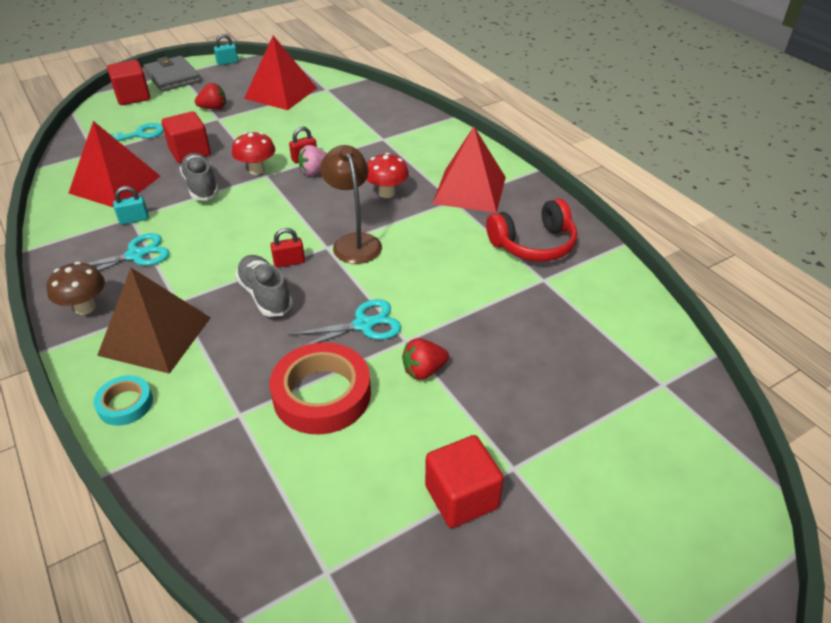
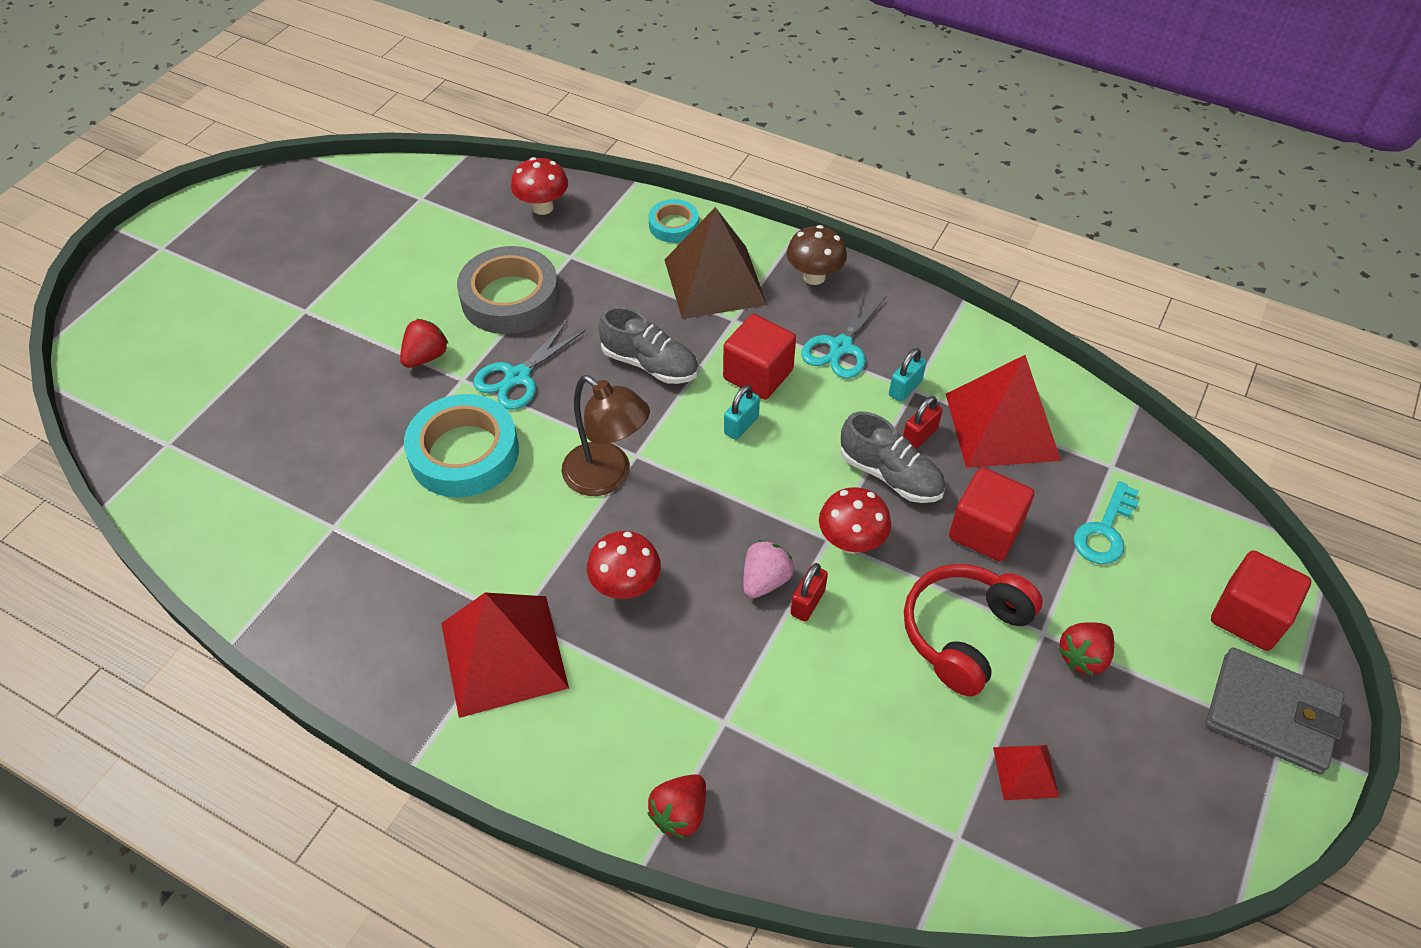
camera: 150 degrees right, 10 degrees up
turquoise padlock [214,34,238,65] -> turquoise padlock moved to [724,385,760,440]
red pyramid [244,36,317,110] -> red pyramid [993,745,1059,800], size x0.48
red padlock [270,228,305,268] -> red padlock moved to [903,396,942,449]
red tape [270,342,371,435] -> grey tape [457,246,559,334]
red cube [425,435,504,528] -> red cube moved to [723,314,796,400]
red headphones [486,198,577,262] -> red headphones moved to [904,564,1043,696]
none -> turquoise tape [404,394,519,498]
none -> red mushroom [511,157,568,215]
none -> red strawberry [648,774,706,839]

